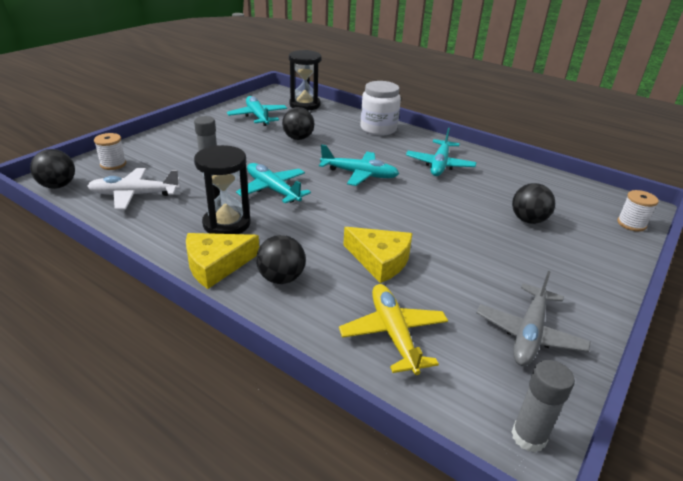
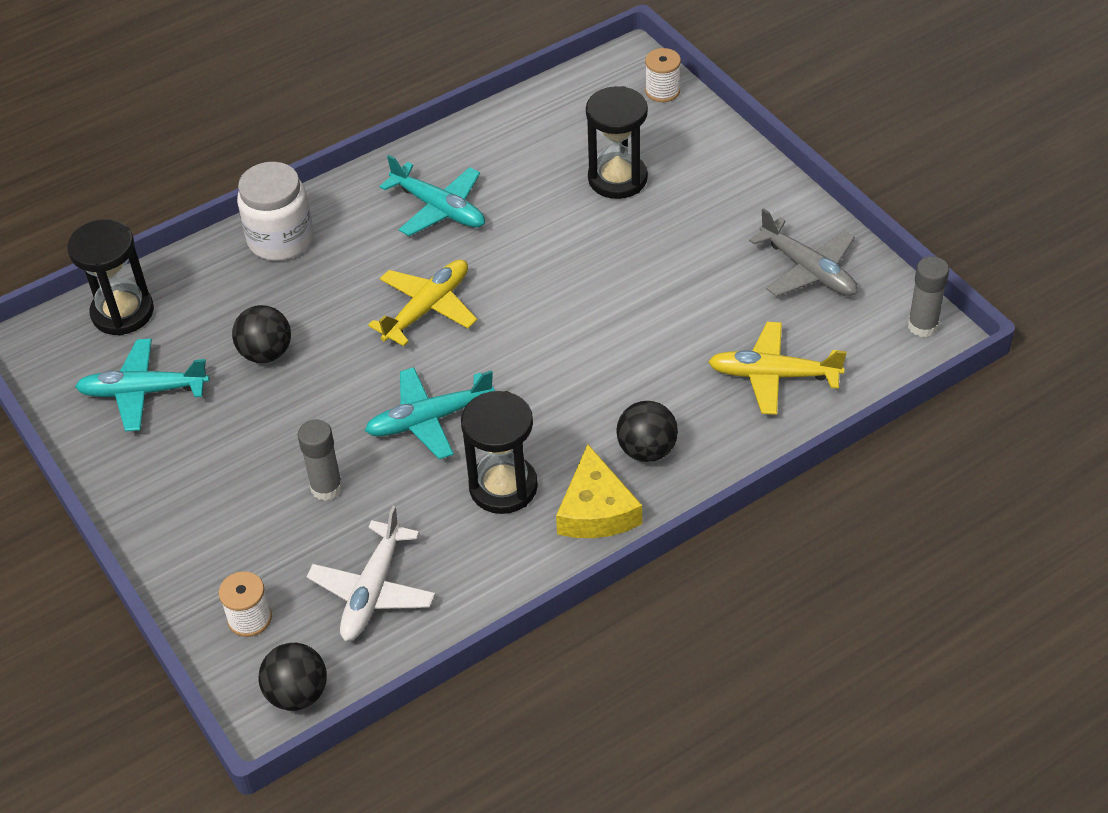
camera: 65 degrees left, 15 degrees up
turquoise plane [319,144,399,186] -> yellow plane [368,260,477,346]
yellow cheese [343,227,413,283] -> none
black ball [512,183,555,224] -> black hourglass [586,86,648,199]

